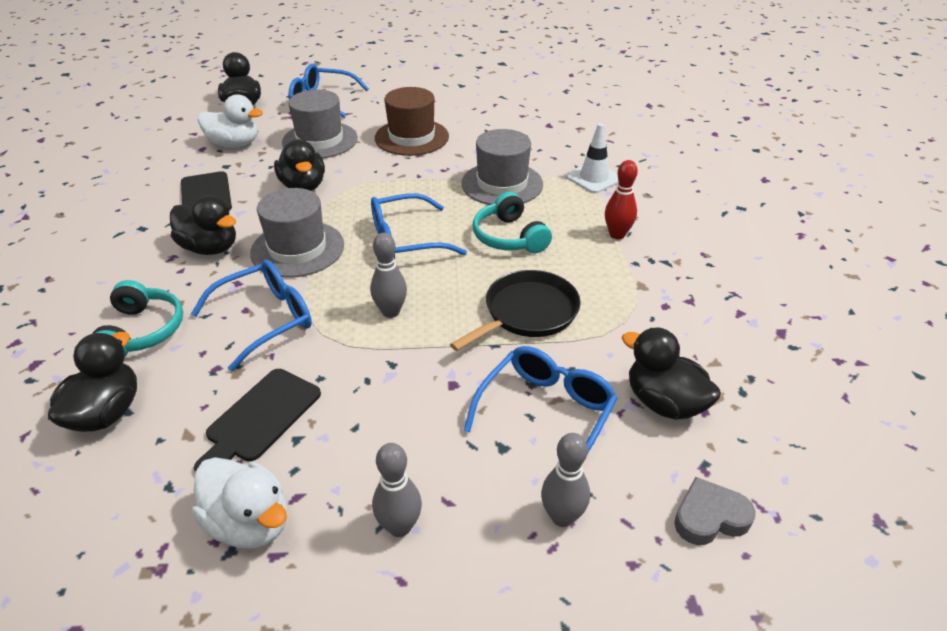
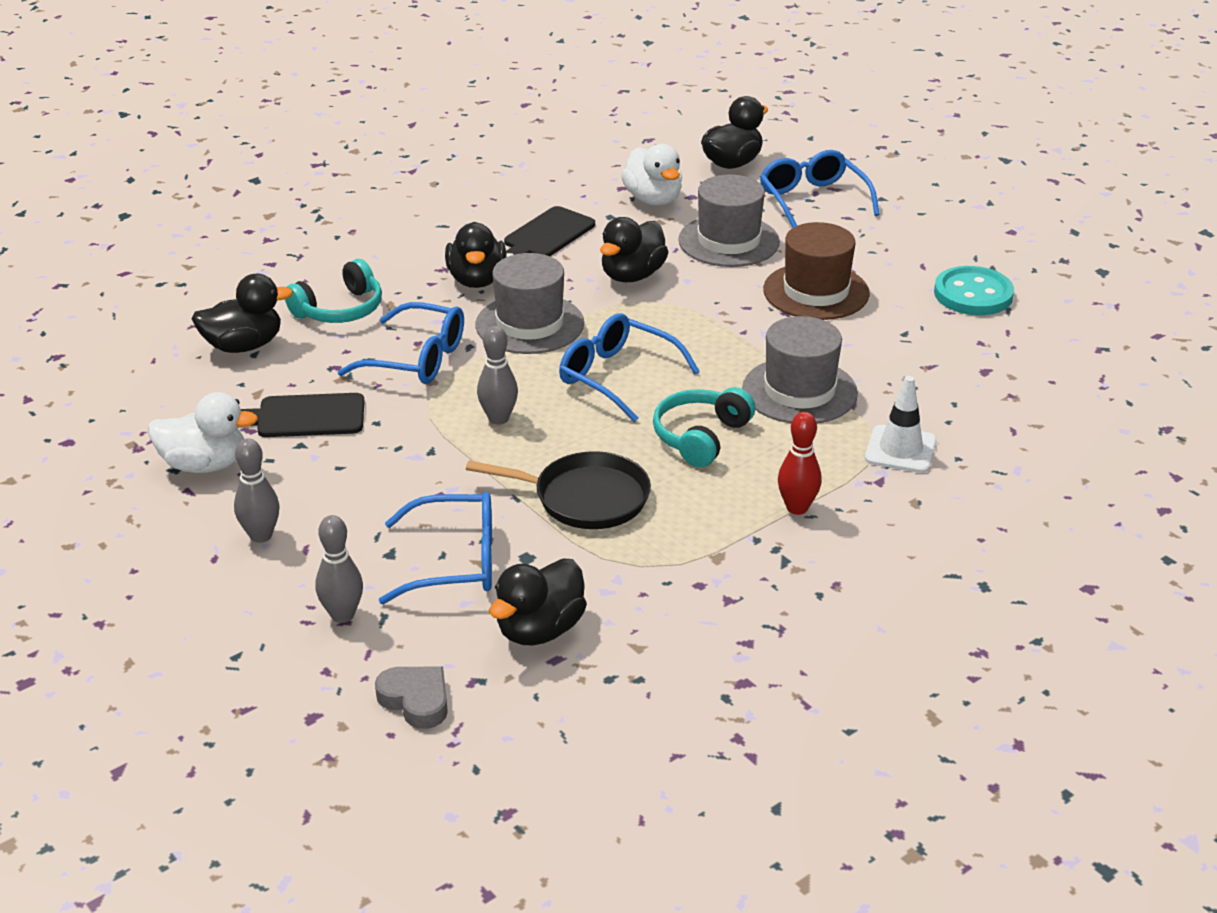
camera: 55 degrees right, 5 degrees down
white duck [192,457,287,549] -> white duck turned 90 degrees counterclockwise [148,392,258,473]
black duck [622,328,721,420] -> black duck turned 150 degrees counterclockwise [489,558,587,645]
none -> turquoise button [934,266,1014,315]

